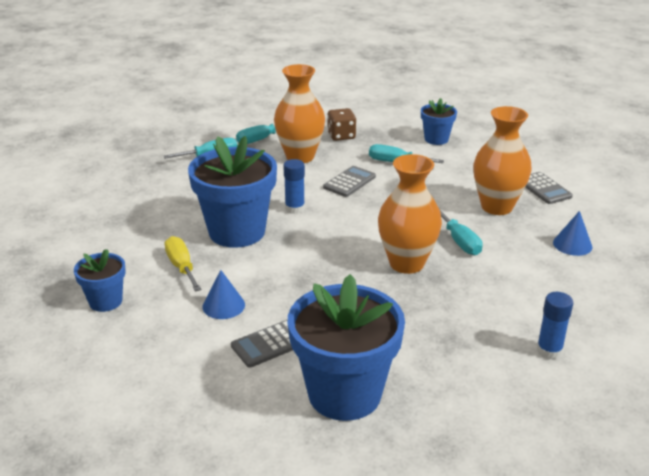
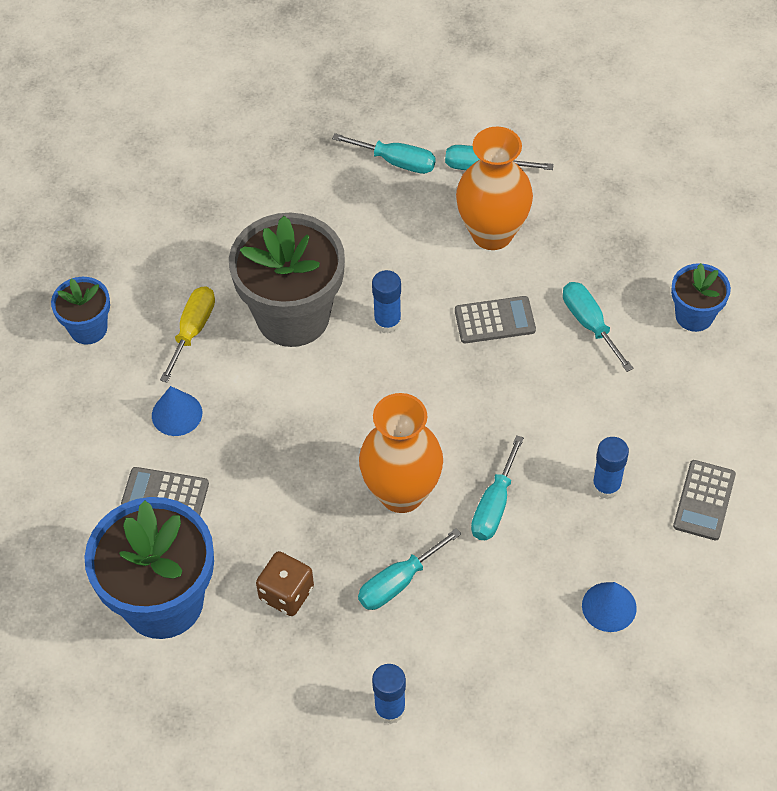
camera: 45 degrees right, 25 degrees up
blue flower pot [188,136,277,248] -> grey flower pot [229,213,345,347]
brown dice [327,108,356,141] -> brown dice moved to [256,551,314,616]
orange vase [473,106,532,215] -> blue glue stick [592,437,629,499]
none -> turquoise screwdriver [358,528,461,610]

